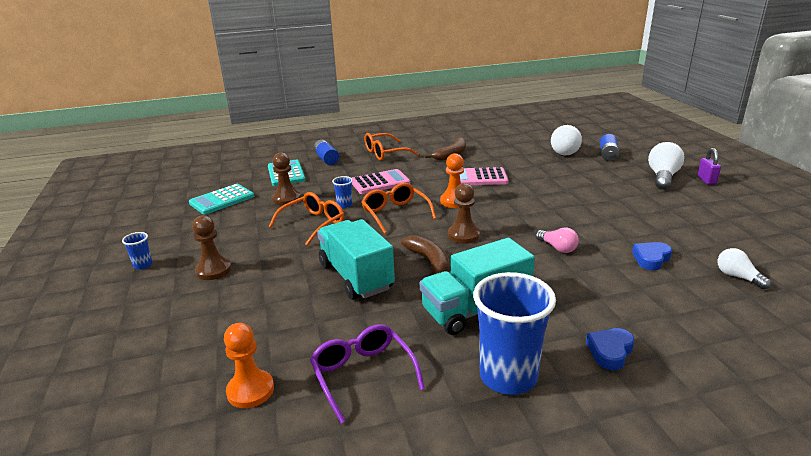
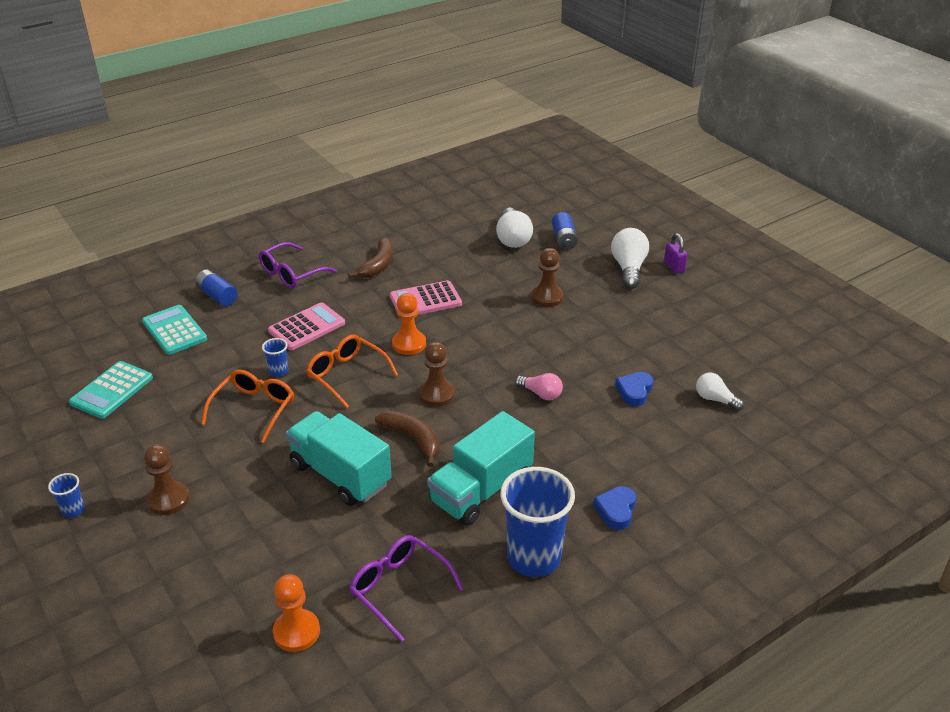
camera: 20 degrees left, 10 degrees up
brown pawn [272,152,301,206] -> brown pawn moved to [531,248,564,307]
orange glasses [365,133,419,161] -> purple glasses [259,242,337,288]

